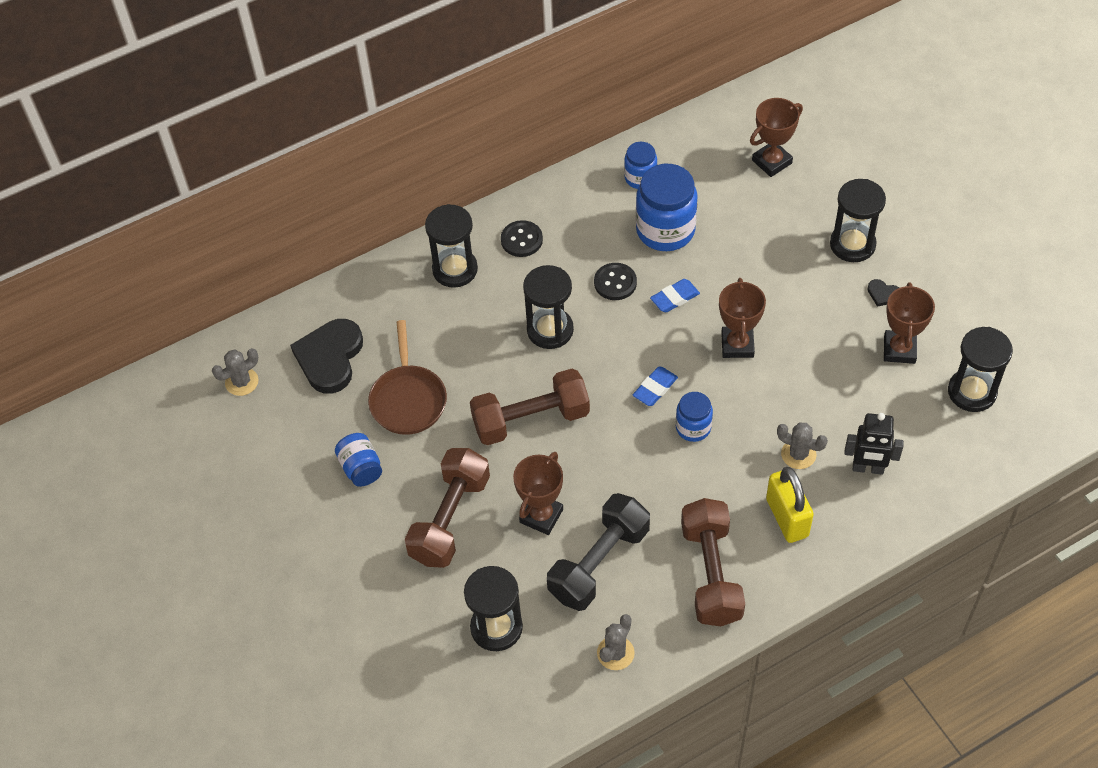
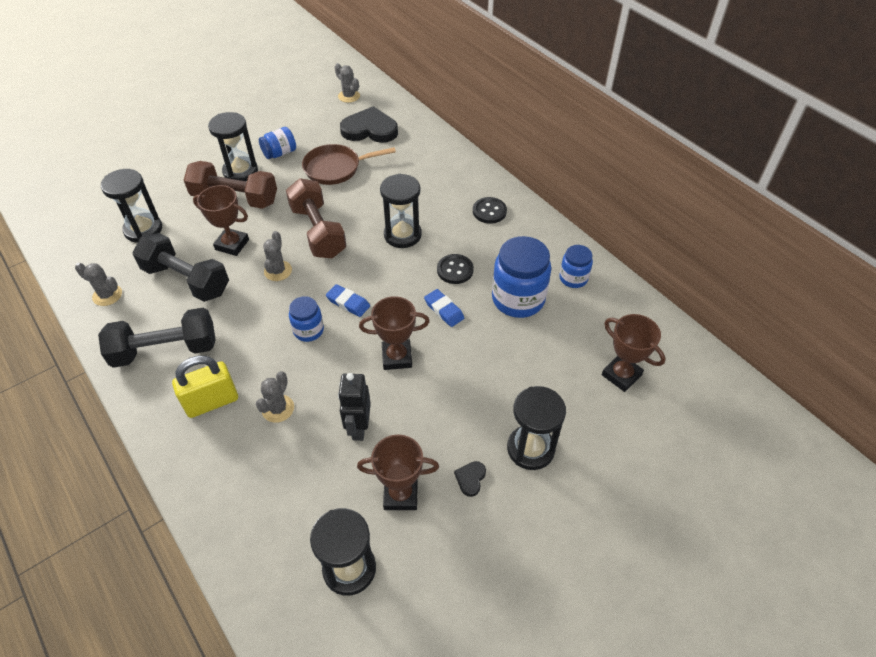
camera: 80 degrees right, 5 degrees down
black hourglass [425,204,478,288] -> black hourglass moved to [208,112,258,181]
brown dumbbell [681,498,745,626] -> black dumbbell [98,308,216,368]
black robot [844,413,904,475] -> black robot moved to [338,373,371,441]
none -> grey cactus [263,231,292,281]

